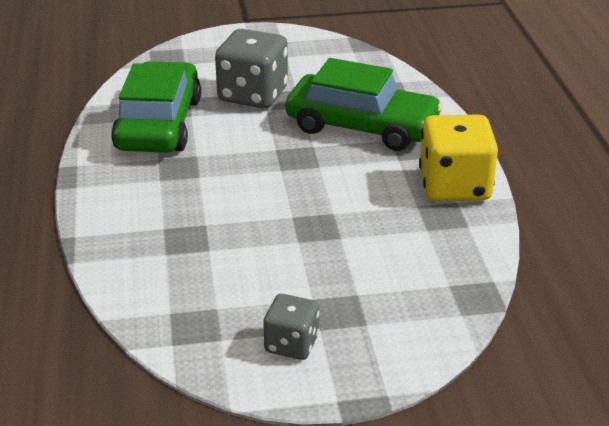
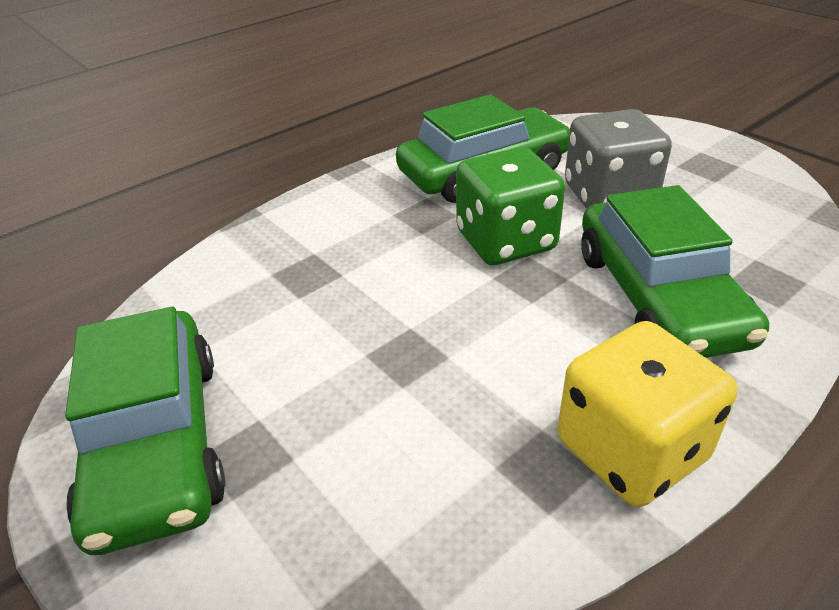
camera: 60 degrees right, 5 degrees up
grey dice [263,294,319,360] -> green car [65,307,226,555]
none -> green dice [456,147,565,265]

